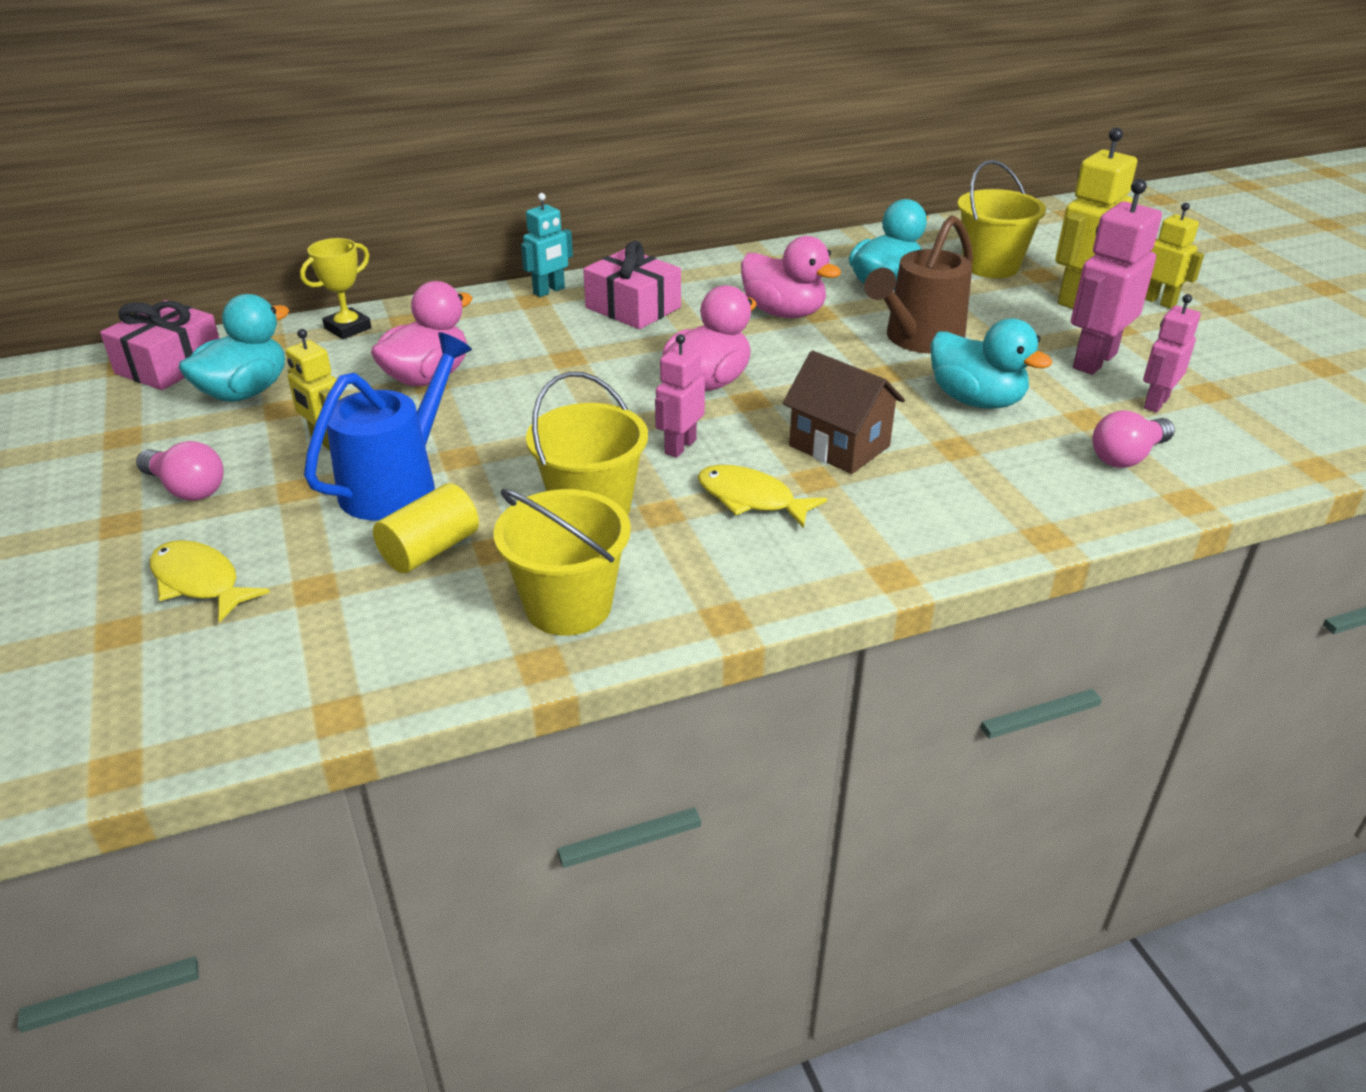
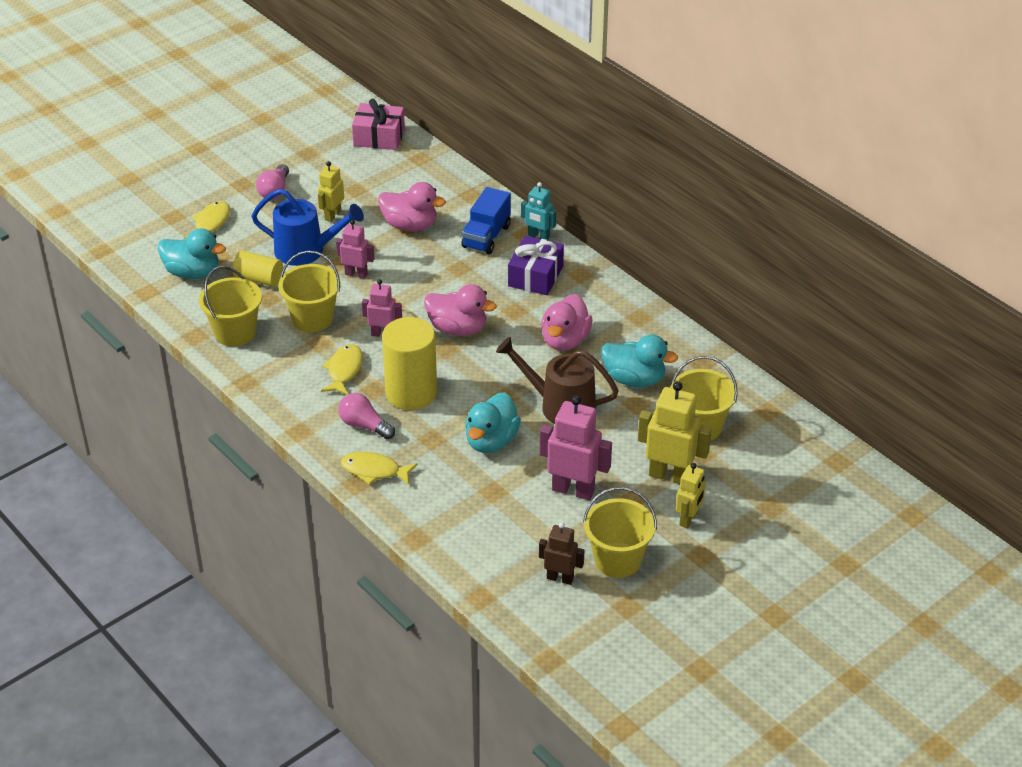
camera: 70 degrees right, 5 degrees up
turquoise duck [179,294,289,402] -> turquoise duck moved to [158,228,226,279]
yellow trophy [300,238,371,339] -> none
pink gift [583,241,681,329] -> purple gift [508,236,564,295]
brown house [783,351,905,474] -> yellow cylinder [382,317,437,410]
pink light bulb [1092,410,1175,468] -> pink light bulb moved to [338,393,395,439]
pink robot [1143,294,1201,413] -> pink robot moved to [336,220,374,279]
none -> yellow fish [341,452,418,485]
none -> blue truck [462,187,511,254]
none -> brown robot [539,522,584,585]
none -> yellow bucket [583,487,657,578]

